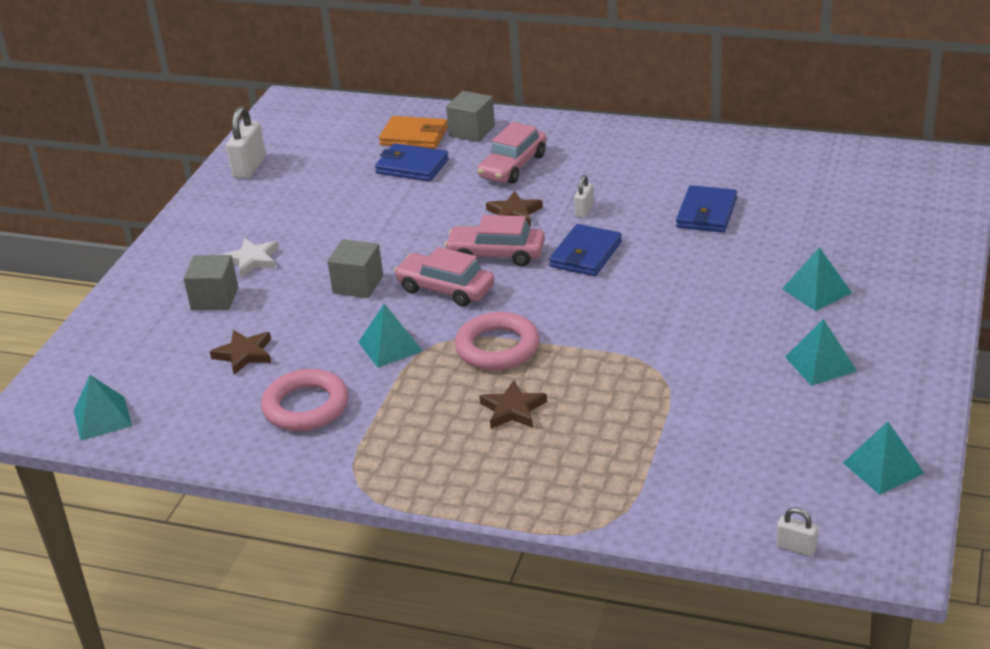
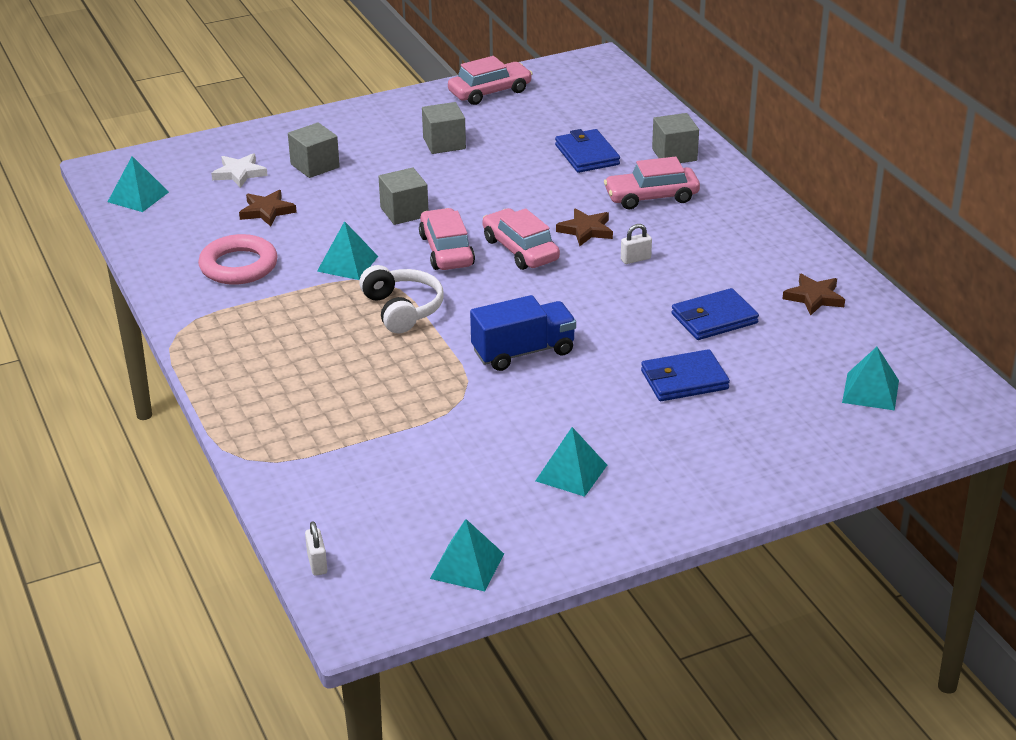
camera: 45 degrees right, 0 degrees up
white star [223,238,278,278] -> white star moved to [211,153,268,188]
white padlock [226,106,266,179] -> pink car [448,56,533,105]
orange wallet [379,116,448,149] -> none
pink ring [455,312,540,370] -> white headphones [359,265,444,334]
brown star [479,380,547,429] -> brown star moved to [783,274,845,316]
blue wallet [549,224,622,276] -> blue wallet moved to [641,349,730,401]
turquoise pyramid [782,247,852,311] -> turquoise pyramid moved to [842,347,899,410]
none -> grey cube [422,102,466,154]
none -> blue truck [470,295,576,371]

